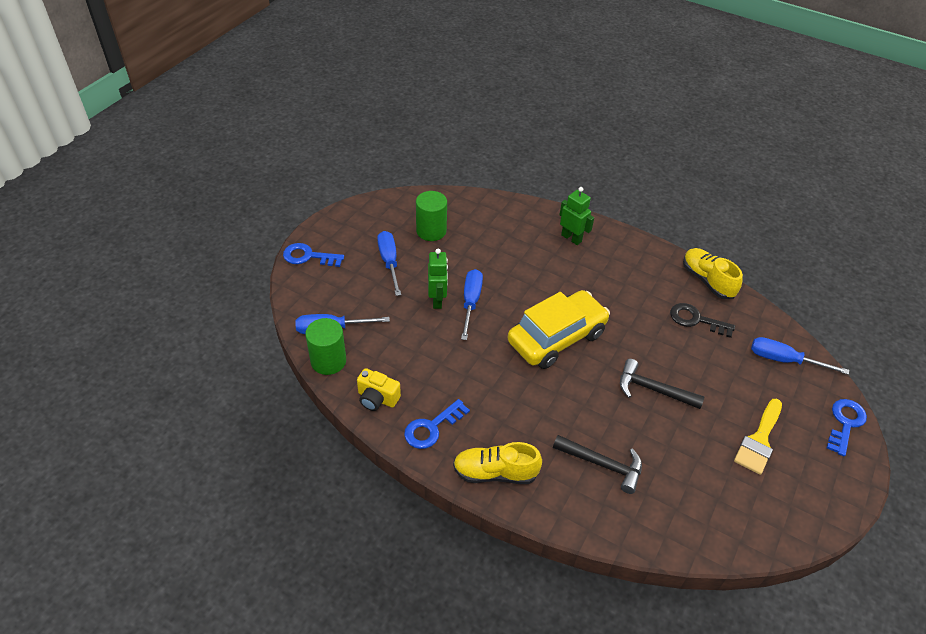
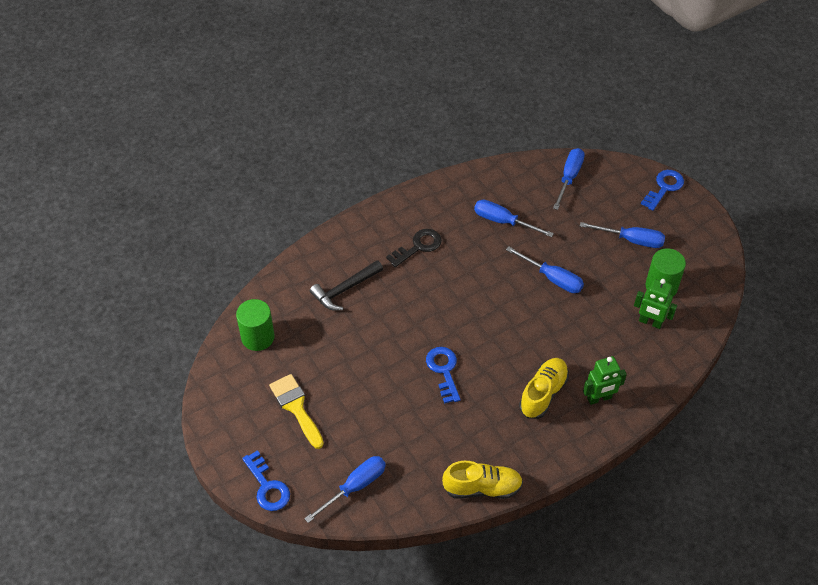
camera: 120 degrees right, 5 degrees up
green cylinder [305,318,346,375] -> green cylinder moved to [236,299,275,351]
yellow camera [357,368,401,411] -> none
blue key [404,399,470,449] -> blue key moved to [426,347,461,404]
green robot [428,249,448,309] -> green robot moved to [634,279,677,329]
yellow shoe [453,442,542,484] -> yellow shoe moved to [519,358,569,419]
yellow car [508,290,610,369] -> none
black hammer [620,359,705,409] -> none
black key [670,303,735,338] -> black key moved to [386,229,442,267]
none -> blue screwdriver [474,199,554,237]

